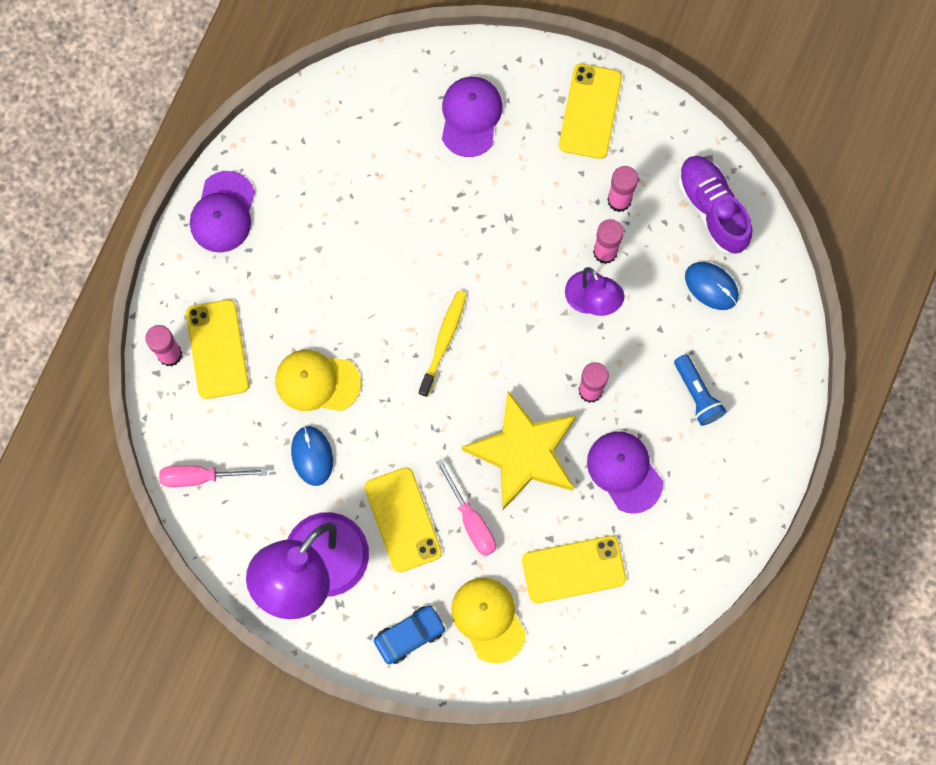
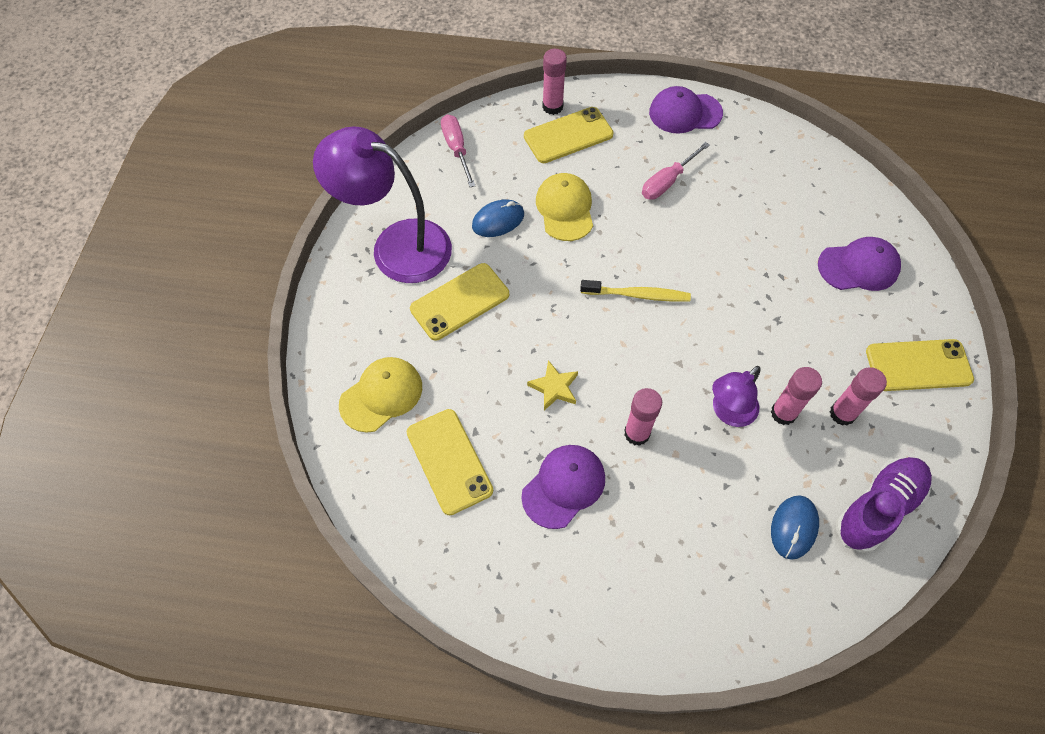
camera: 75 degrees right, 15 degrees down
blue car [374,605,446,664] -> none
pink screwdriver [436,459,496,556] -> pink screwdriver moved to [642,142,710,200]
yellow star [462,390,576,510] -> yellow star [527,360,578,410], size x0.44
blue flashlight [674,354,727,426] -> none

